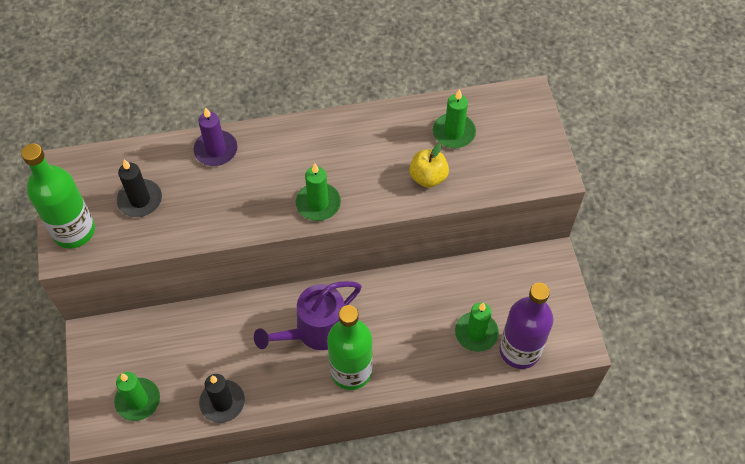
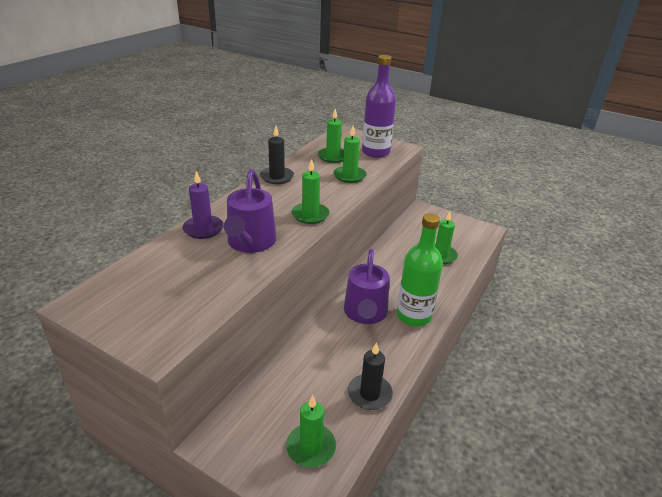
camera: 50 degrees left, 25 degrees down
green bottle [21,143,95,249] -> none
black candle [117,159,162,217] -> black candle moved to [260,126,294,184]
yellow apple [409,144,449,188] -> green candle [333,126,367,183]
purple bottle [500,283,553,369] -> purple bottle moved to [362,55,396,158]
none -> purple watering can [224,169,276,253]

